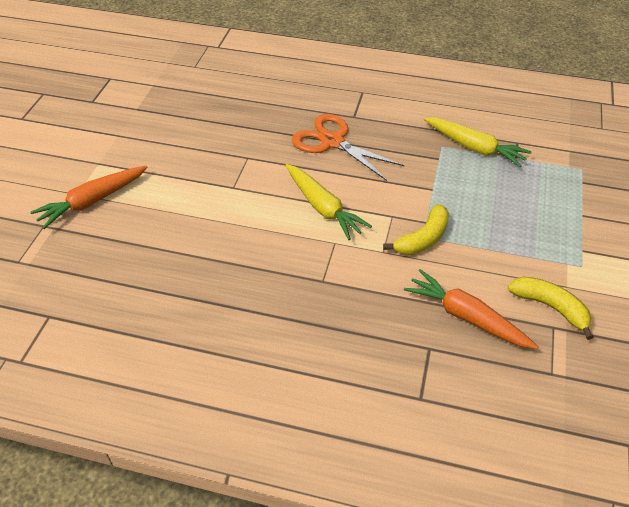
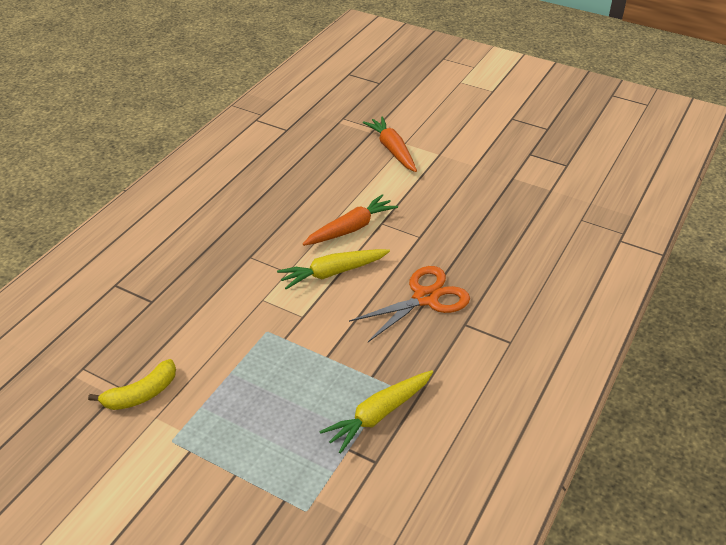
camera: 105 degrees right, 5 degrees down
yellow banana [383,204,449,255] -> none
orange carrot [404,269,538,349] -> orange carrot moved to [303,194,398,246]

